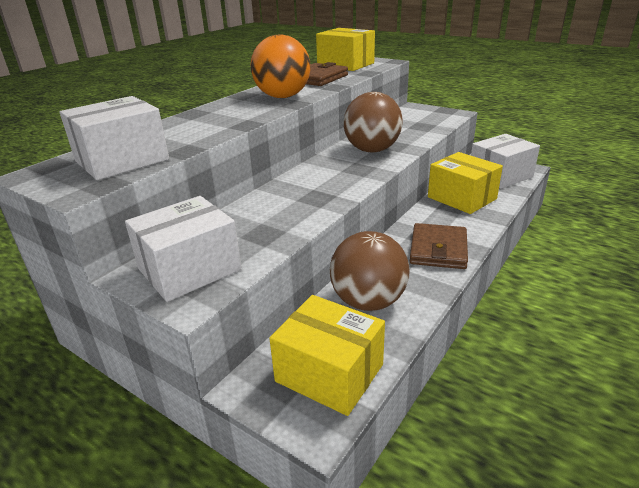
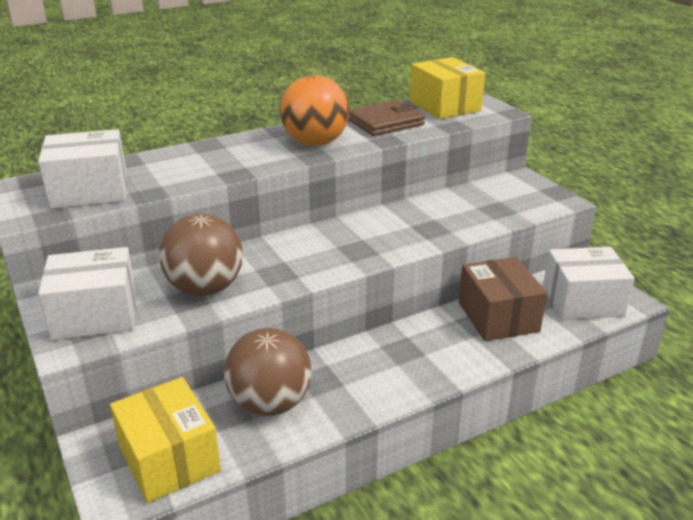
camera: 25 degrees right, 0 degrees up
brown ball [343,92,403,152] -> brown ball moved to [159,214,243,296]
brown wallet [410,223,468,269] -> none
yellow box [428,152,503,214] -> brown box [459,257,547,341]

